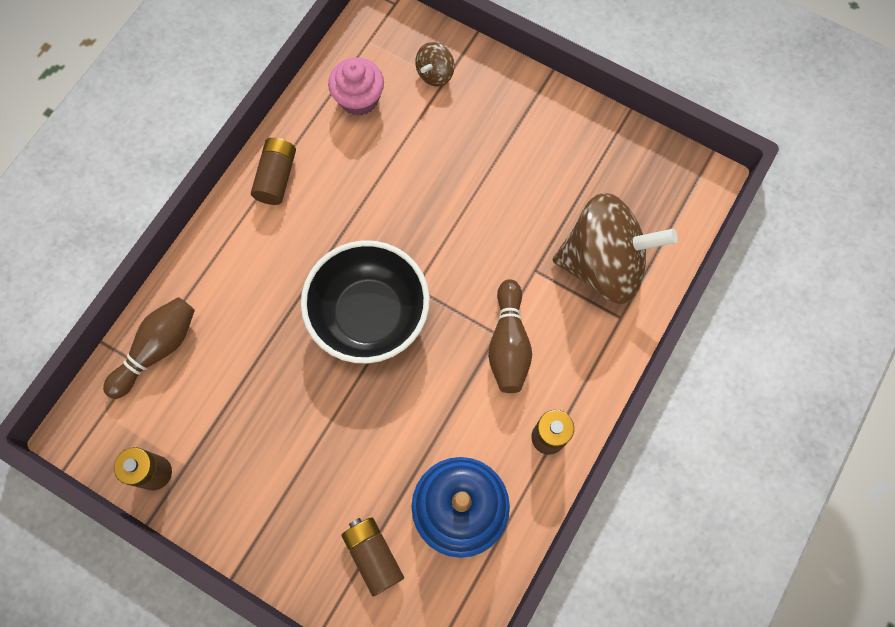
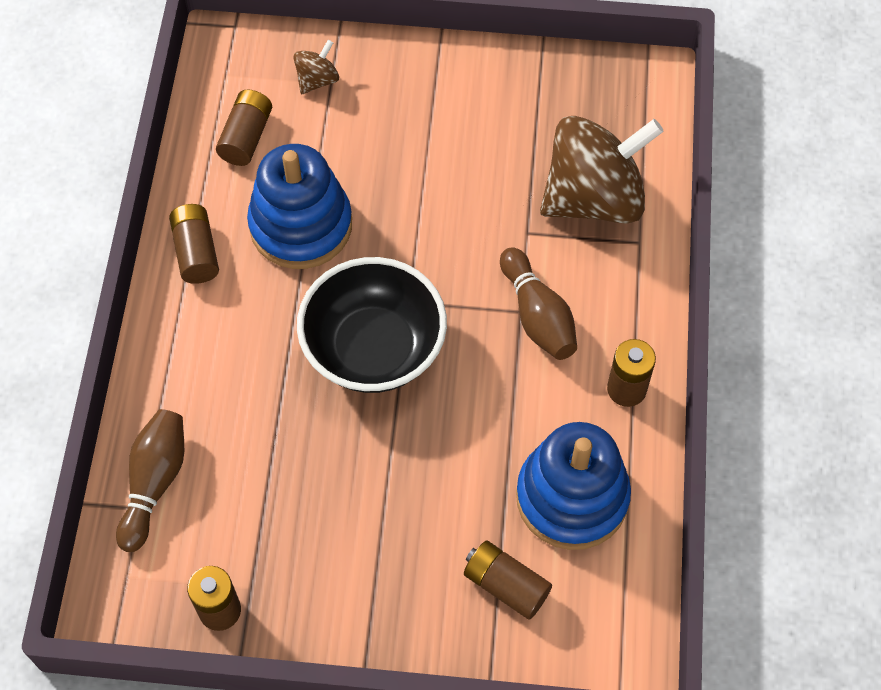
camera: 25 degrees left, 10 degrees down
pink cupcake [328,57,384,116] -> brown battery [216,89,272,166]
brown spinning top [415,42,455,86] -> brown spinning top turned 150 degrees counterclockwise [293,40,339,94]
none -> blue stacking toy [247,144,352,269]

